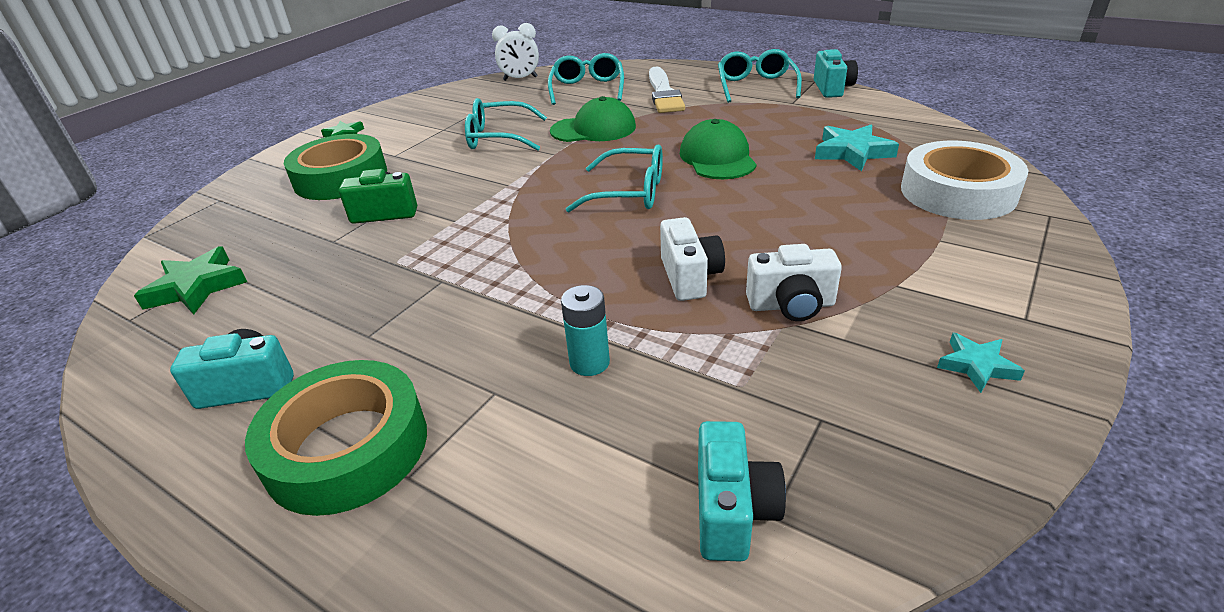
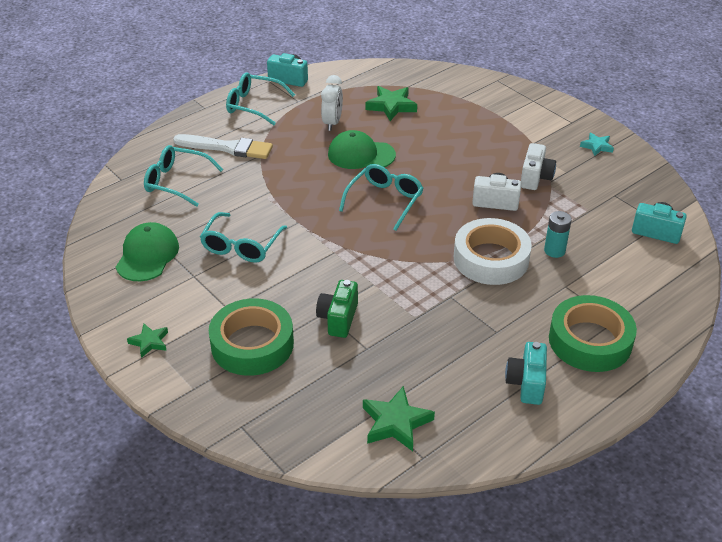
camera: 75 degrees left, 5 degrees up
white clock [492,23,539,81] -> white clock moved to [321,75,343,131]
green cap [550,96,636,142] -> green cap moved to [116,222,179,281]
turquoise star [815,125,899,171] -> green star [366,86,417,121]
white tape [901,141,1028,220] -> white tape moved to [454,218,532,285]

